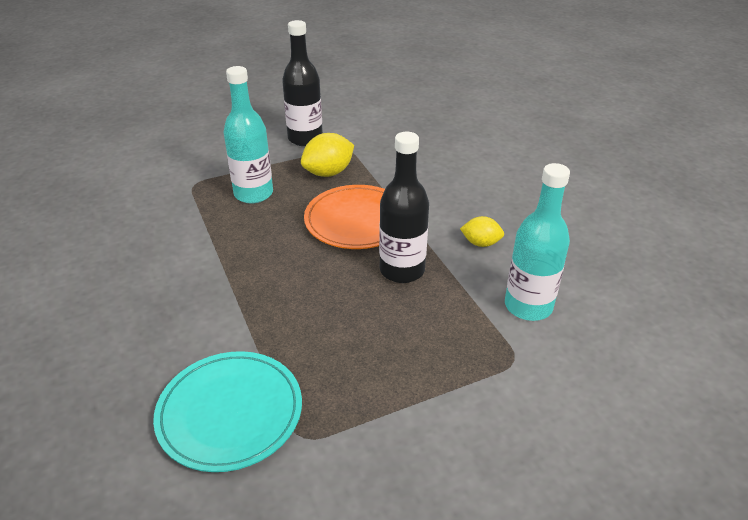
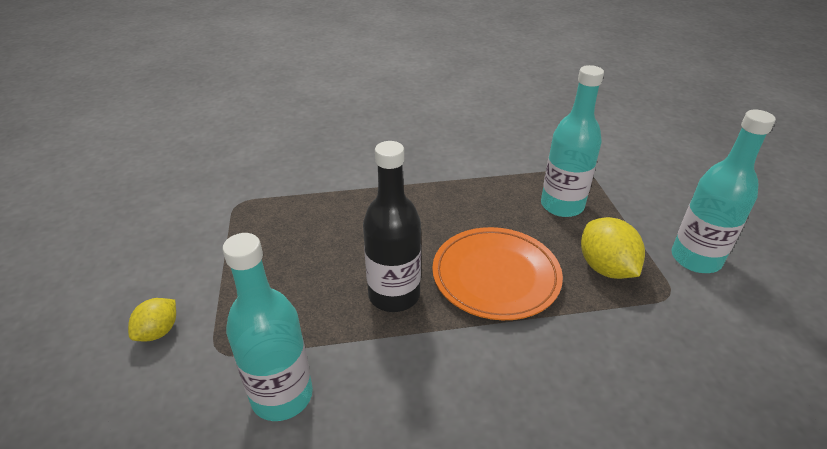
camera: 105 degrees right, 0 degrees up
turquoise plate [153,351,302,472] -> none
black bottle [282,20,323,146] -> turquoise bottle [672,110,776,273]
yellow lemon [460,216,504,247] -> yellow lemon moved to [128,298,176,341]

